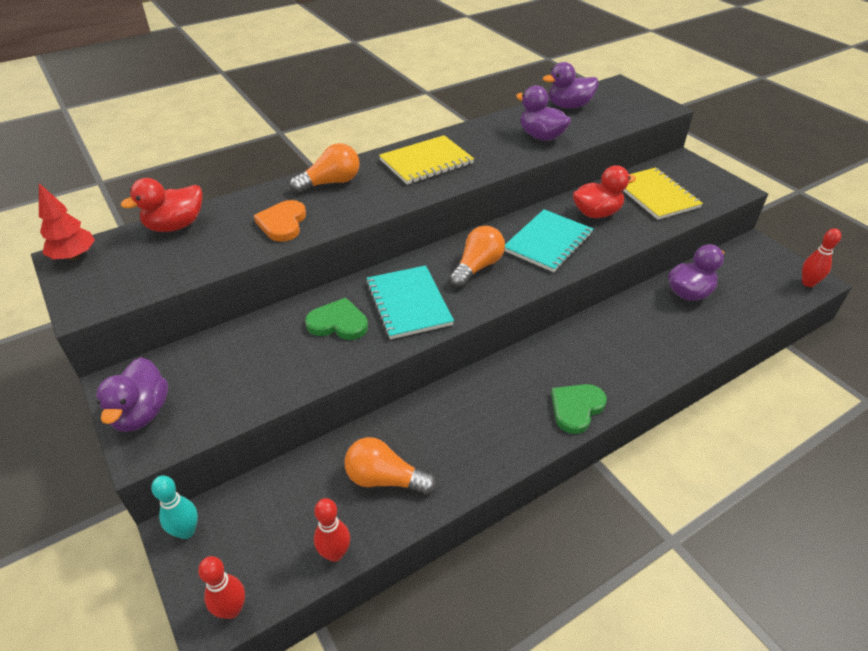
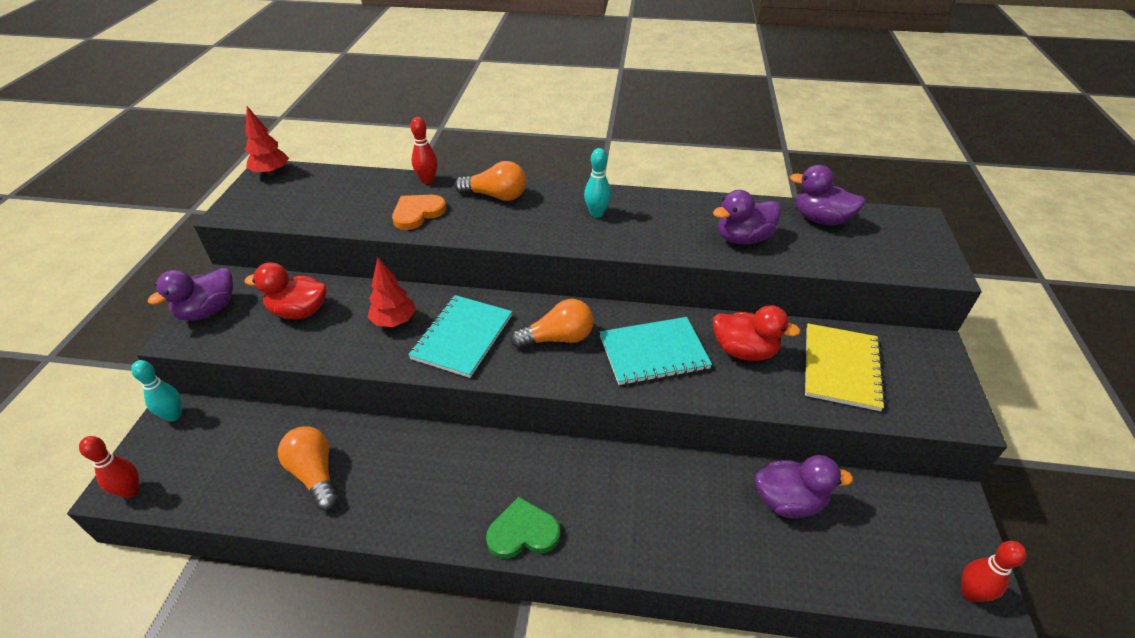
camera: 40 degrees right, 0 degrees up
red duck [121,178,202,232] -> red duck moved to [244,262,327,319]
green heart [305,298,368,340] -> red tree [368,257,416,327]
red bowling pin [314,498,350,562] -> red bowling pin moved to [410,117,437,184]
yellow notebook [379,135,474,185] -> turquoise bowling pin [584,148,611,218]
purple duck [516,85,571,141] -> purple duck turned 105 degrees counterclockwise [713,190,781,245]

